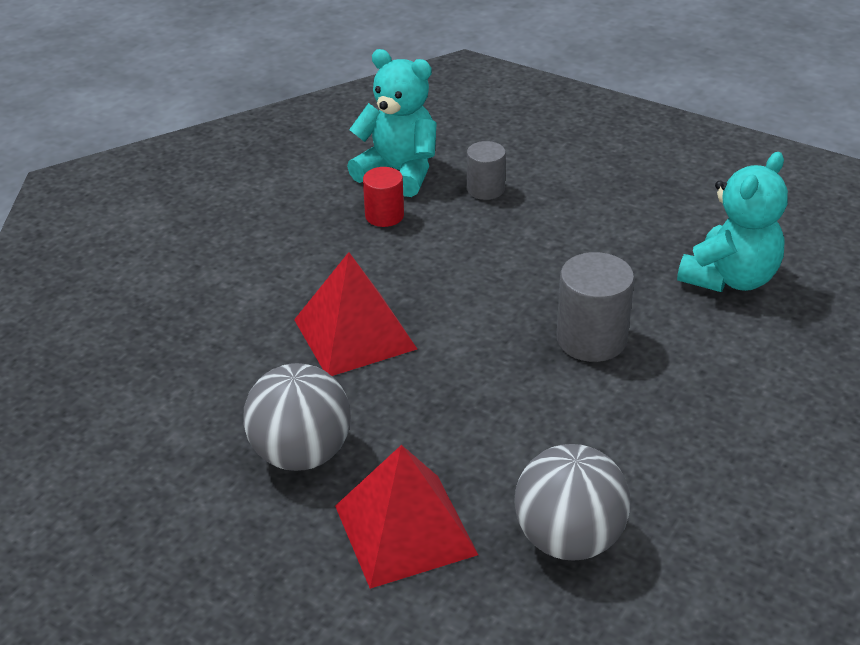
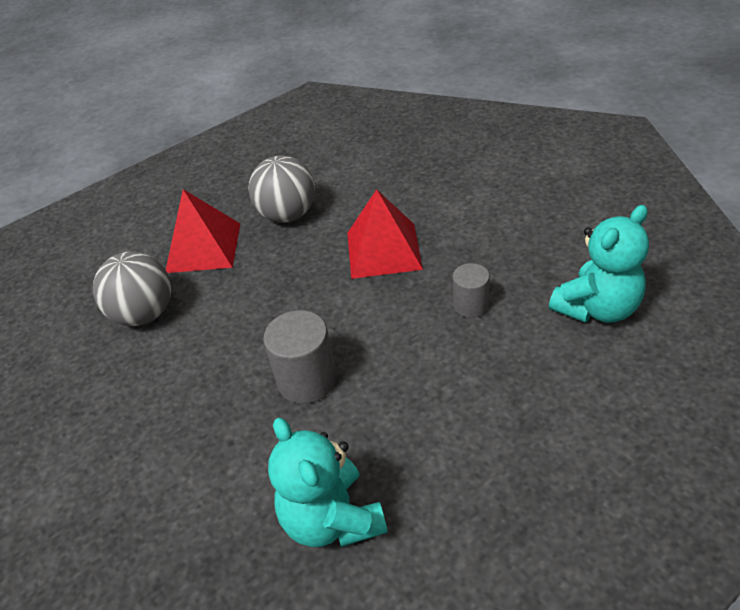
camera: 115 degrees right, 5 degrees up
red cylinder [363,167,404,227] -> none
grey cylinder [467,141,506,200] -> grey cylinder moved to [453,263,490,318]

